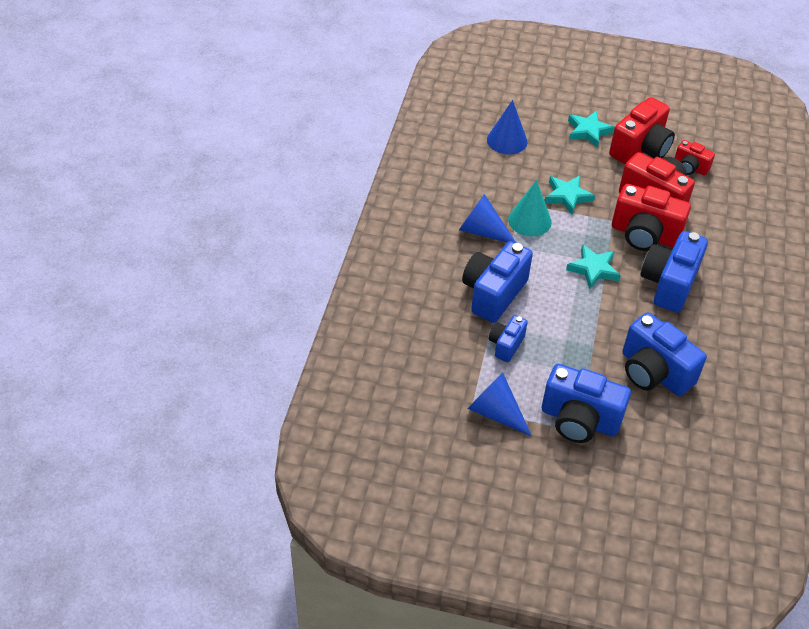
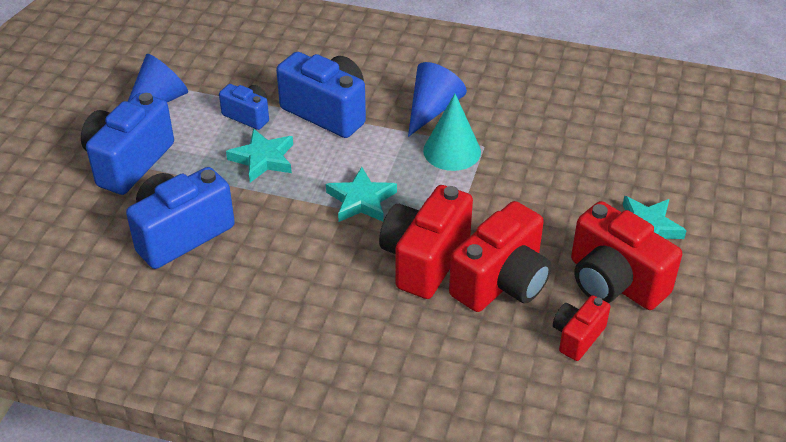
camera: 95 degrees right, 5 degrees down
blue cone [487,100,527,155] -> none
turquoise star [545,175,595,215] -> turquoise star moved to [226,128,293,183]
blue camera [641,231,708,313] -> none

